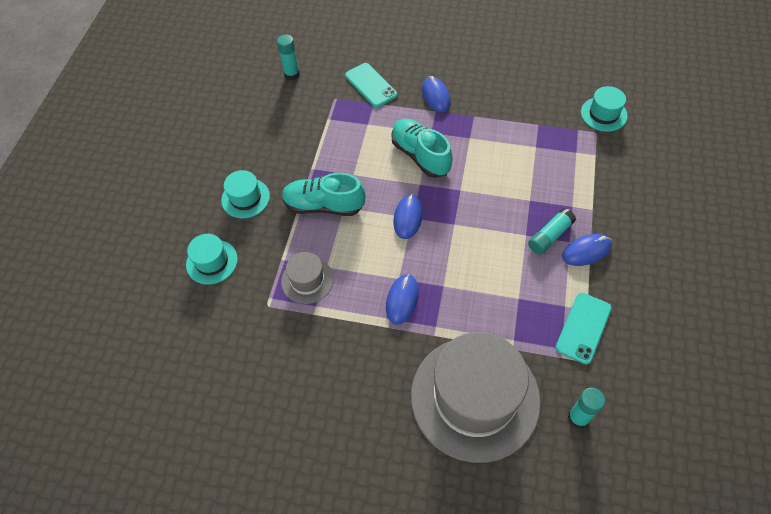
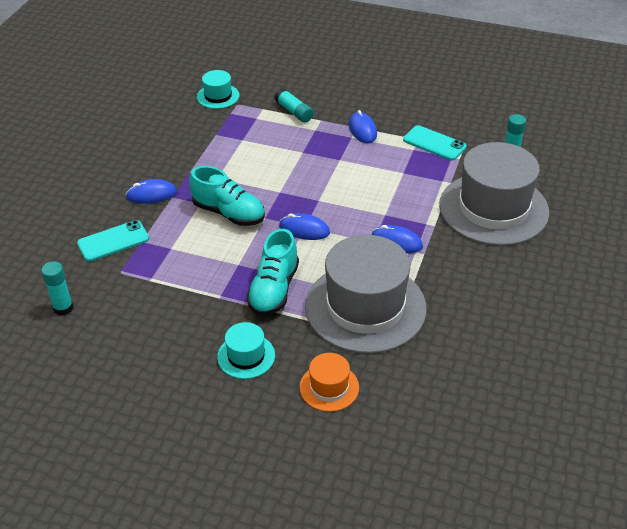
camera: 85 degrees left, 15 degrees down
turquoise hat [186,234,238,285] -> orange hat [299,353,359,412]
grey hat [281,252,334,304] -> grey hat [305,235,427,354], size x2.20
turquoise shoe [391,119,453,178] -> turquoise shoe turned 120 degrees counterclockwise [189,166,265,226]
turquoise glue stick [528,208,576,255] -> turquoise glue stick moved to [274,88,313,123]

